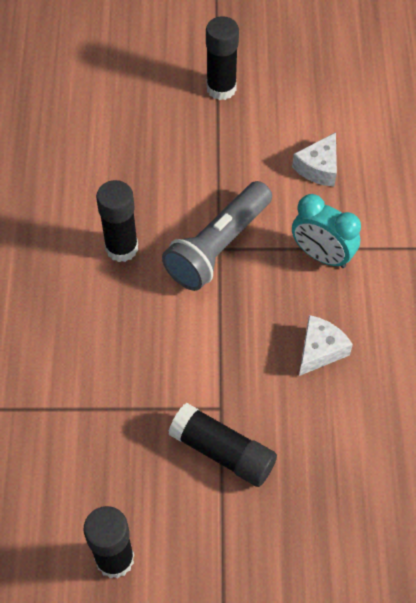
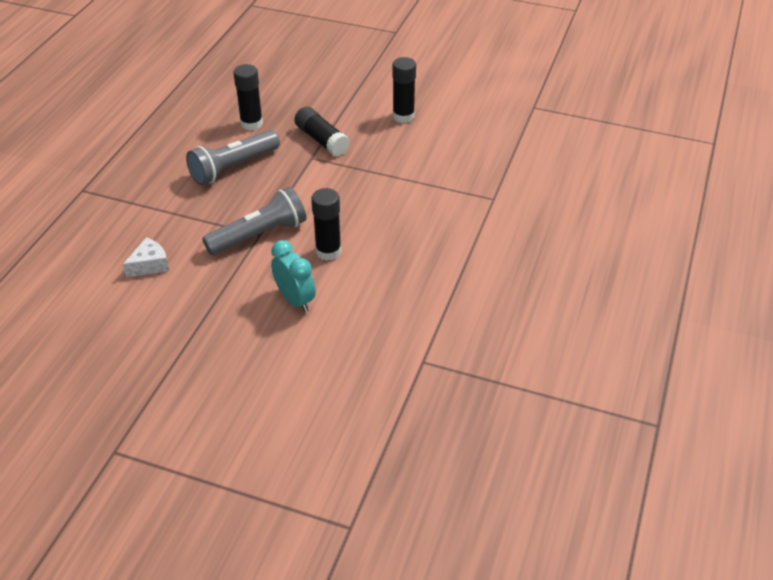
camera: 160 degrees left, 15 degrees down
black glue stick [206,16,239,100] -> black glue stick moved to [234,64,263,131]
turquoise clock [292,194,361,268] -> turquoise clock moved to [271,240,316,312]
white cheese [299,315,353,376] -> grey flashlight [186,130,280,185]

